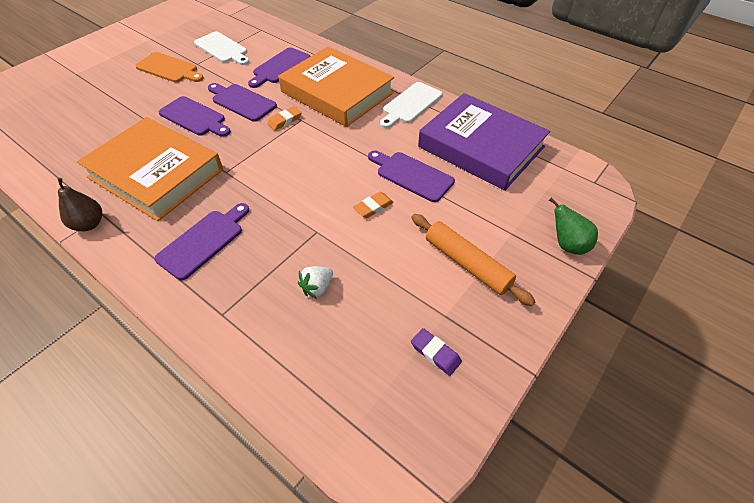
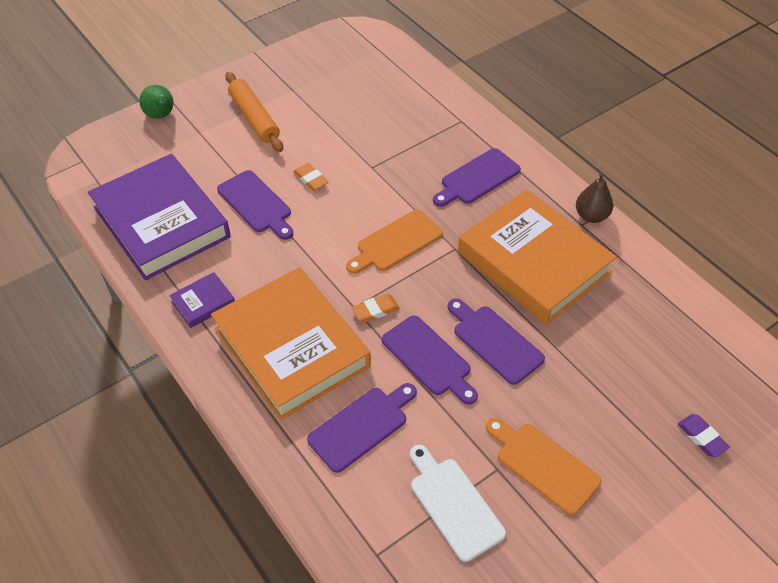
camera: 165 degrees left, 0 degrees up
white strawberry [298,266,333,299] -> none
orange eraser [353,192,394,218] -> orange eraser turned 75 degrees clockwise [293,163,328,191]
white cutting board [380,82,442,128] -> purple book [169,272,235,328]
purple eraser [411,328,462,376] -> purple eraser moved to [678,414,730,457]
none -> orange cutting board [346,210,443,274]

